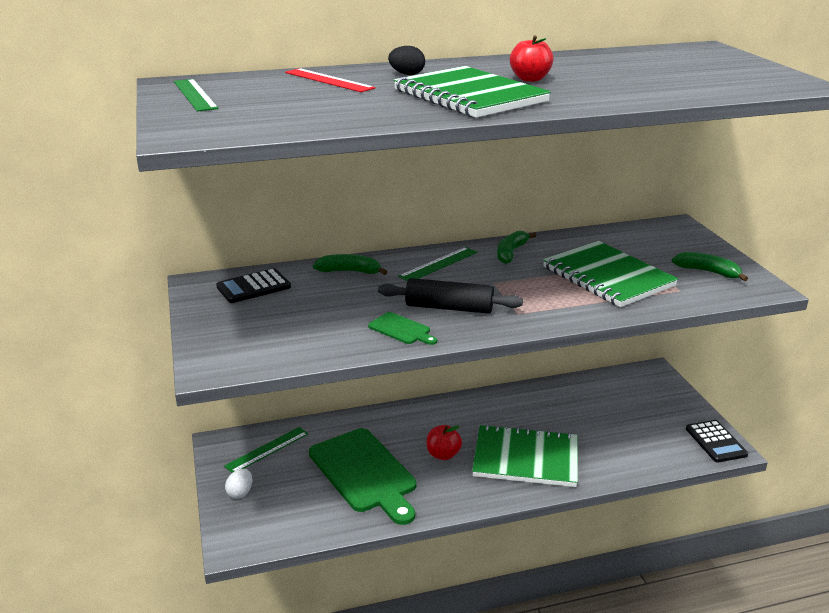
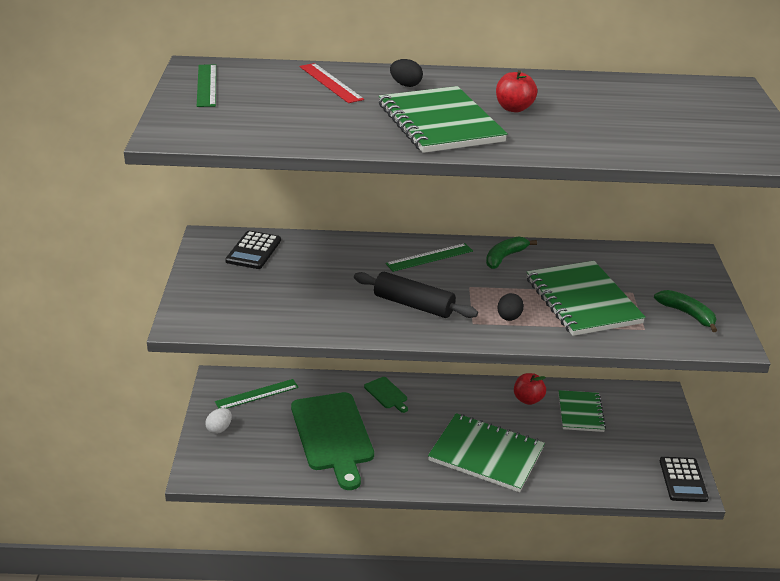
camera: 15 degrees right, 5 degrees up
black calculator [216,268,291,303] -> black calculator turned 60 degrees counterclockwise [225,231,281,269]
green banana [313,254,388,275] -> none
green cutting board [368,312,437,345] -> green cutting board moved to [364,377,408,413]
red apple [427,425,462,460] -> red apple moved to [514,373,546,405]
none -> black egg [497,293,524,321]
none -> green notebook [558,390,606,432]

